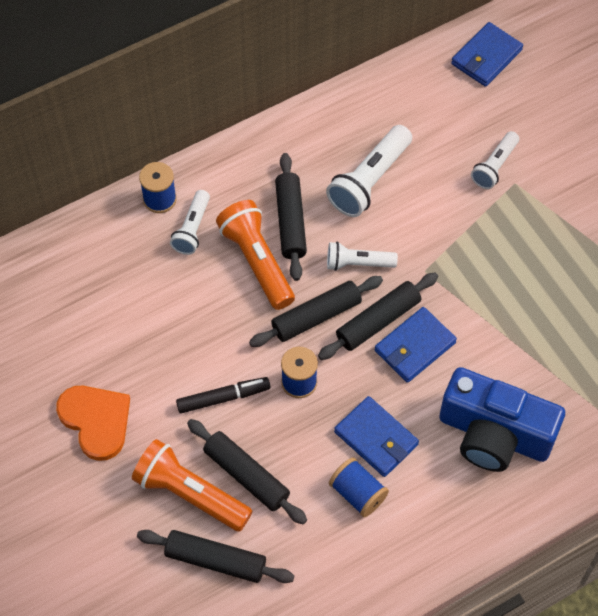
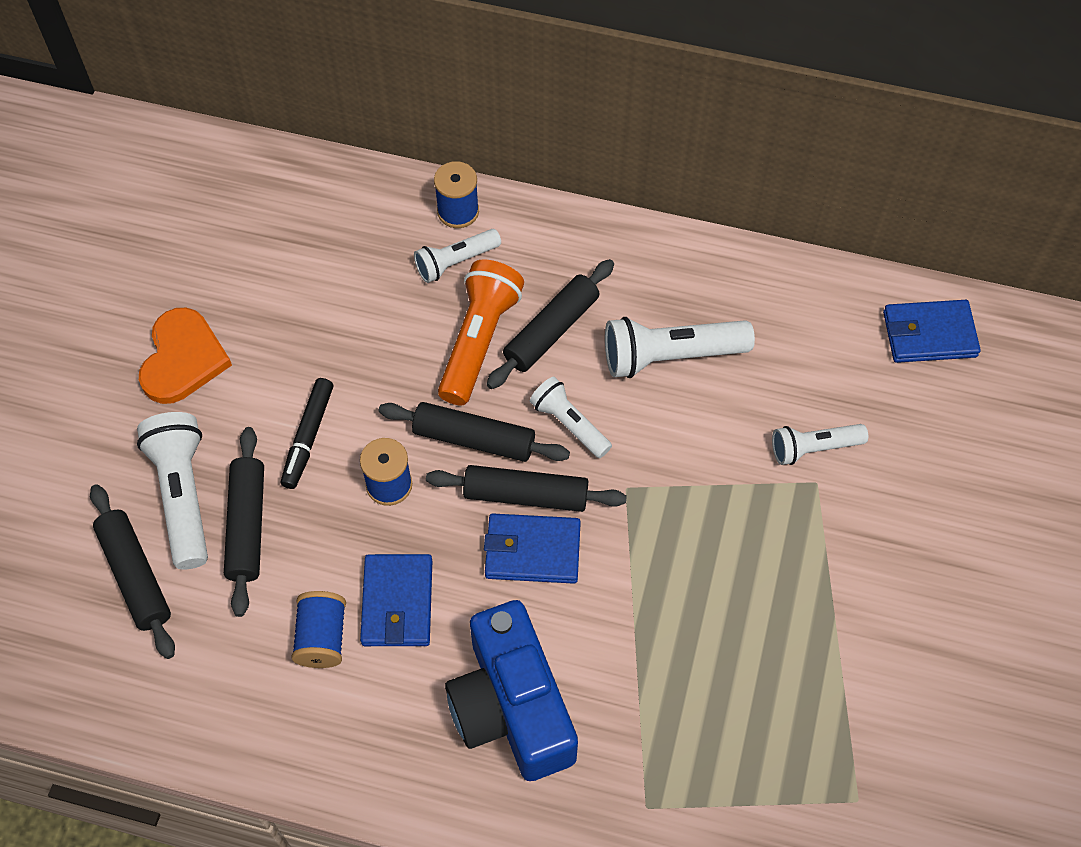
camera: 45 degrees right, 0 degrees up
orange flashlight [132,439,253,532] -> white flashlight [137,412,208,570]
black marker [176,377,270,414] -> black marker turned 75 degrees clockwise [281,378,333,489]

